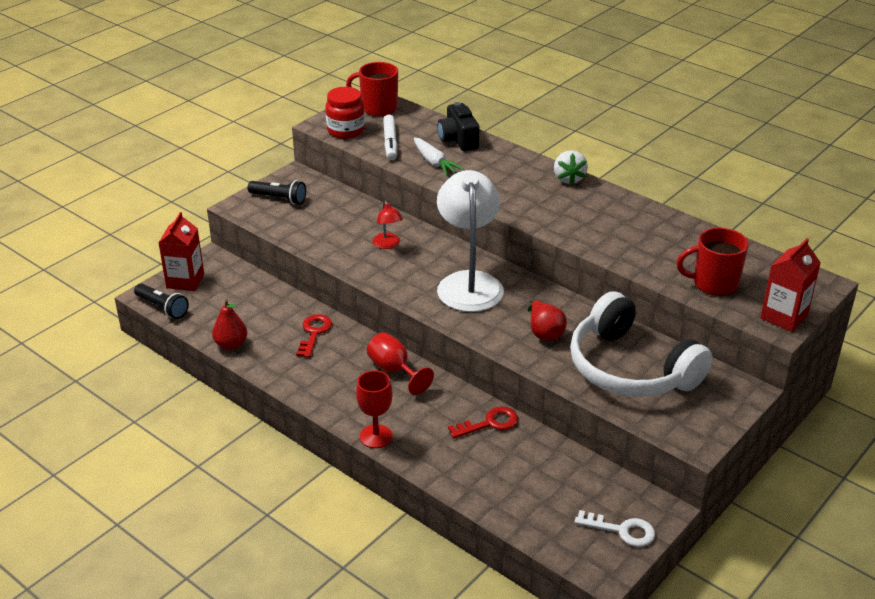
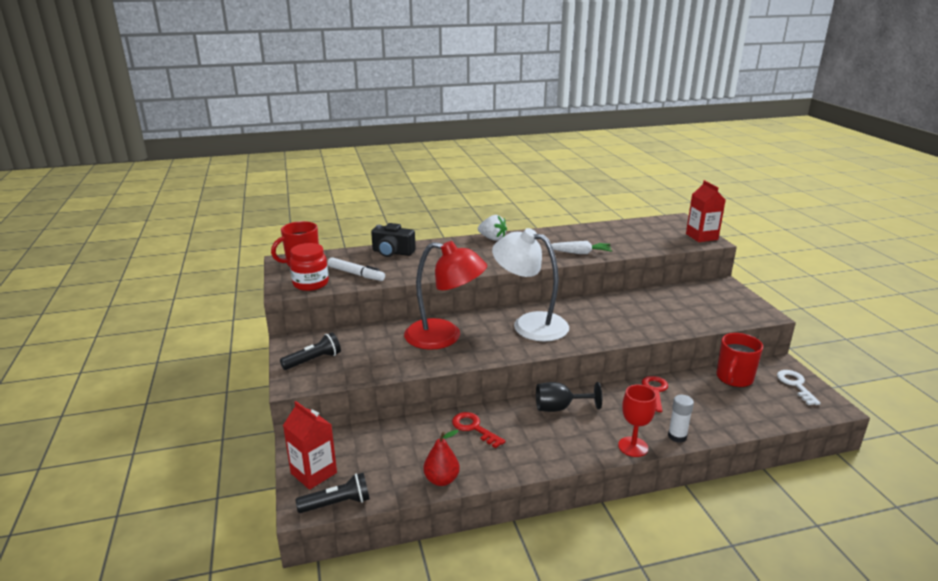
camera: 55 degrees left, 10 degrees down
red goblet [367,332,434,395] -> black goblet [536,382,602,412]
red lamp [373,200,403,249] -> red lamp [404,241,487,350], size x2.30
white carrot [414,137,464,176] -> white carrot moved to [551,241,612,254]
red pear [528,299,567,341] -> none
white headphones [570,291,713,397] -> none
white key [575,510,655,547] -> white key turned 60 degrees counterclockwise [777,370,821,405]
red mug [676,227,749,296] -> red mug moved to [716,333,763,387]
none -> white glue stick [668,395,694,443]

